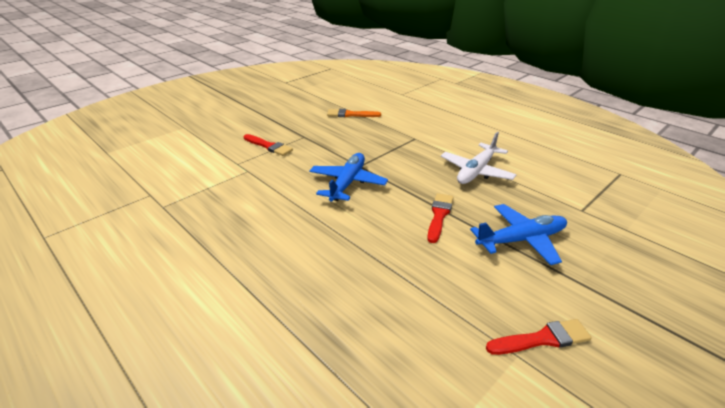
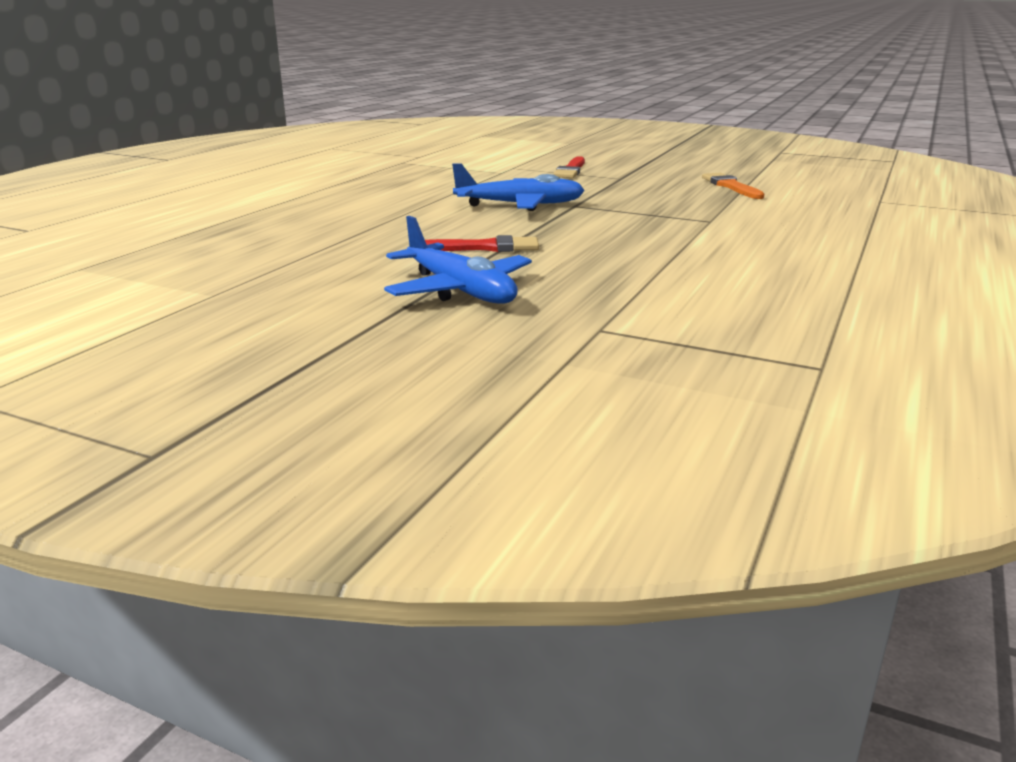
camera: 70 degrees right, 10 degrees down
white plane [441,132,517,184] -> none
red brush [486,319,592,355] -> none

